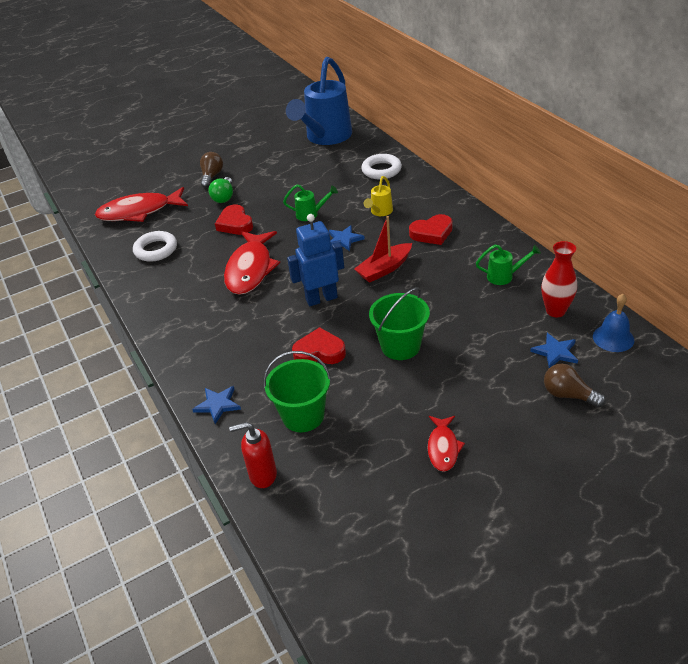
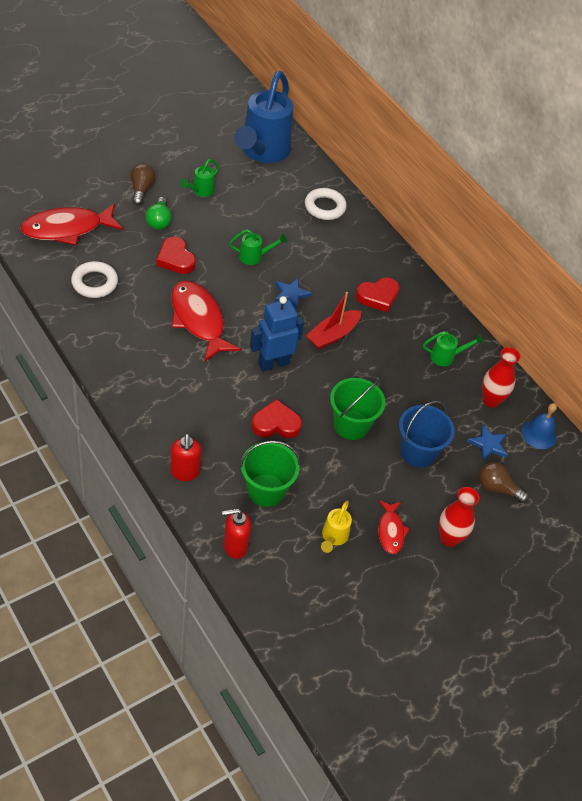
camera: 15 degrees left, 10 degrees up
blue star [192,386,241,424] -> red soap dispenser [170,434,202,481]
red fish [224,231,280,295] -> red fish turned 150 degrees clockwise [171,281,241,362]
yellow watering can [364,176,393,216] -> yellow watering can moved to [321,500,352,553]
none -> green watering can [180,159,219,197]
none -> blue bucket [399,401,455,467]
none -> red vase [439,487,479,547]

